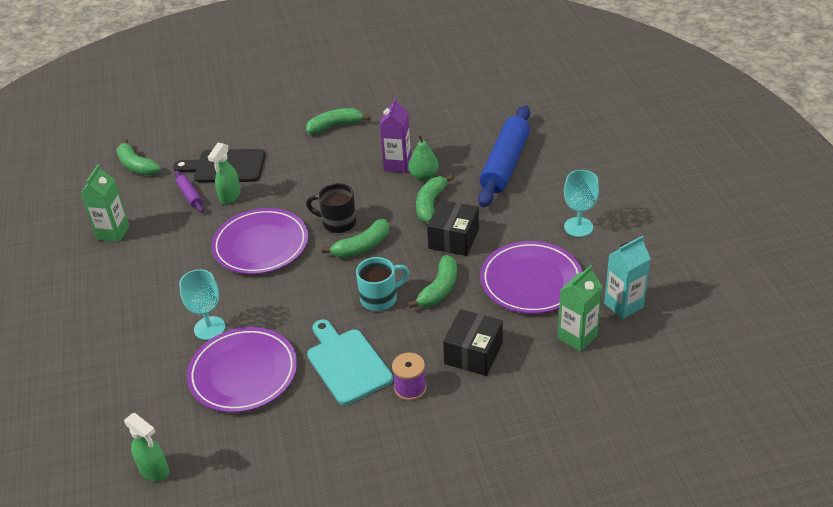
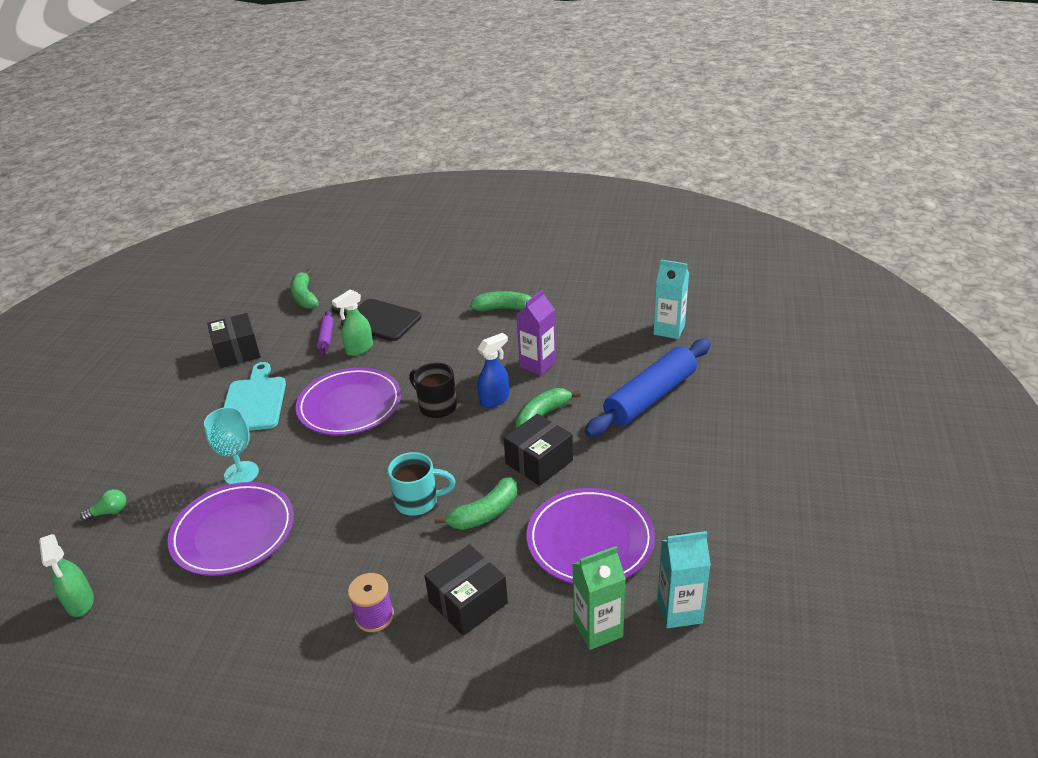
camera: 25 degrees right, 5 degrees down
green carton [80,165,130,242] -> black box [207,313,261,368]
turquoise cutting board [307,320,393,405] -> turquoise cutting board moved to [223,362,286,431]
green banana [322,219,389,258] -> none
green pear [408,134,439,180] -> none
turquoise goblet [564,170,599,237] -> none
none -> green light bulb [80,489,126,521]
none -> blue spray bottle [478,333,509,408]
none -> turquoise carton [654,260,689,339]

